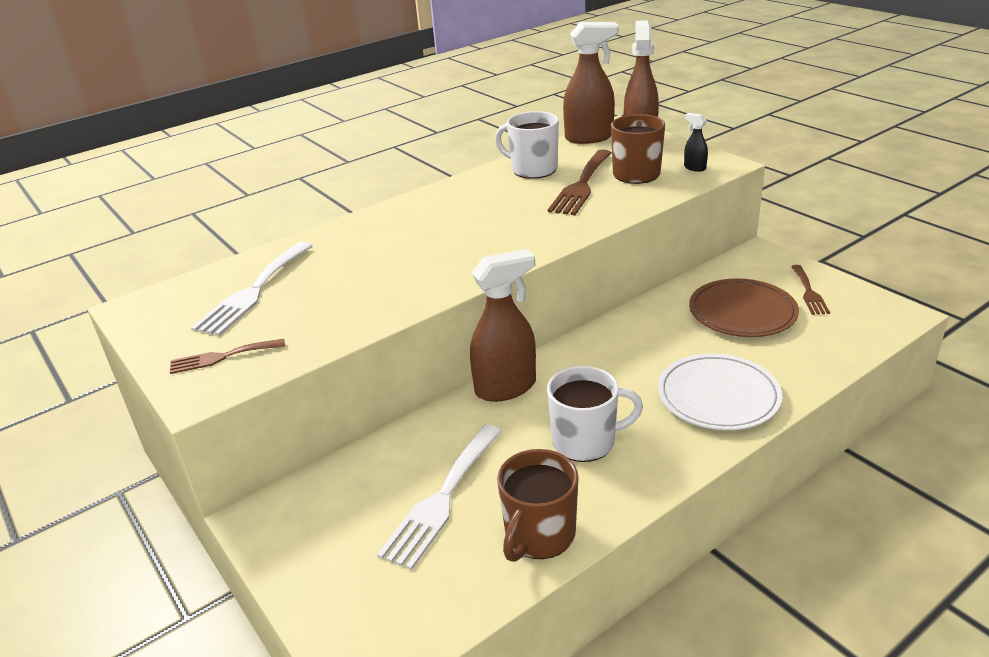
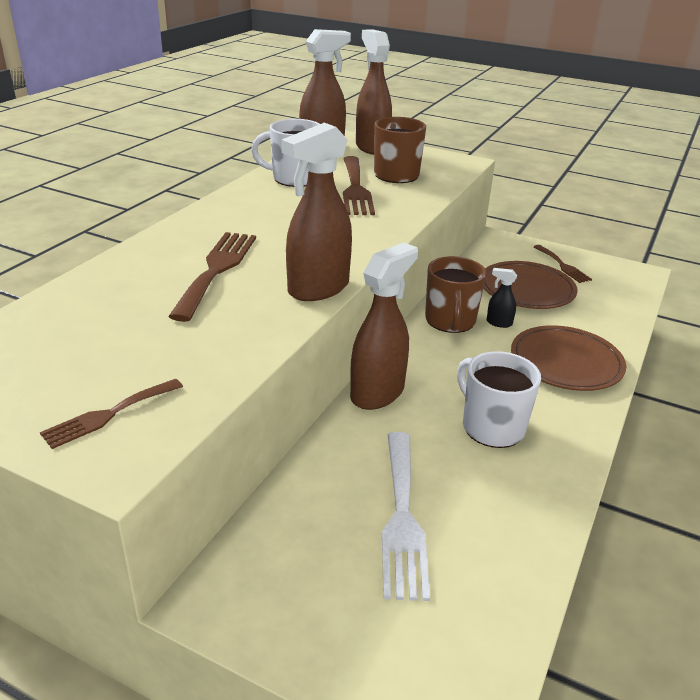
camera: 30 degrees left, 0 degrees up
white fork [191,242,312,336] -> none
brown mug [497,449,579,562] -> brown mug moved to [425,256,486,333]
white mug [547,366,643,462] -> white mug turned 90 degrees counterclockwise [457,351,541,448]
white plate [658,353,782,430] -> brown plate [511,325,626,391]
black spray bottle [684,113,708,172] -> black spray bottle moved to [487,268,517,328]
none -> brown fork [168,232,256,322]
none -> brown spray bottle [281,123,352,301]

